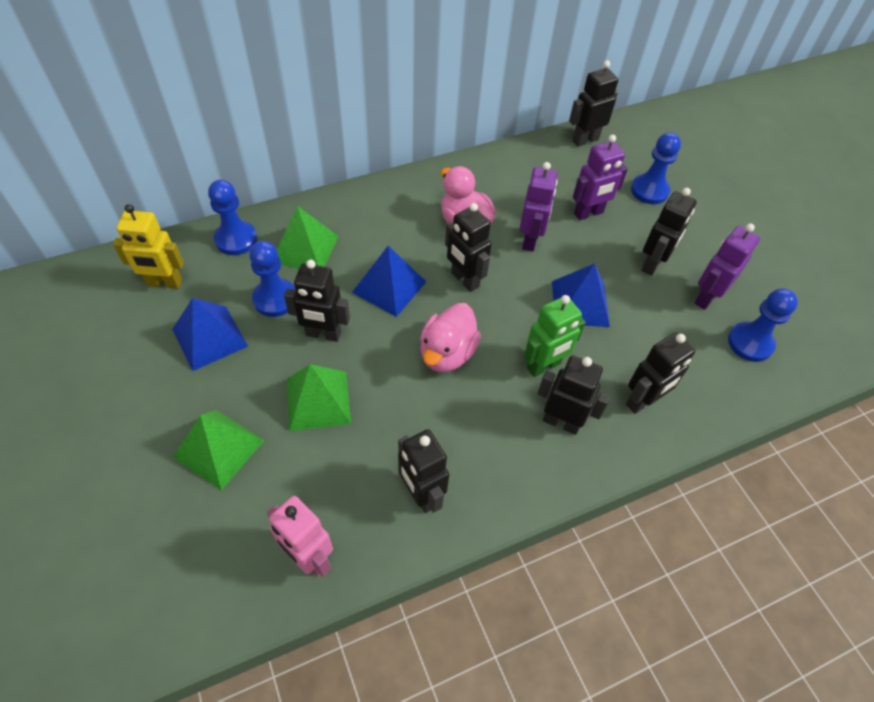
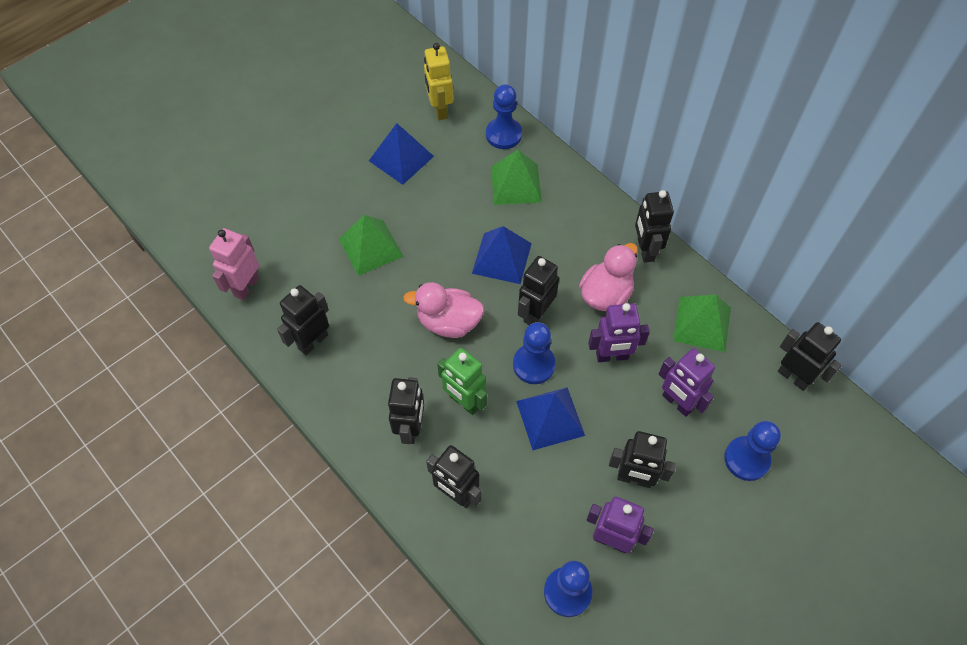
camera: 75 degrees right, 5 degrees up
green pyramid [173,410,264,490] -> green pyramid moved to [673,295,731,352]
blue pawn [249,241,295,317] -> blue pawn moved to [513,322,556,384]
black robot [284,260,350,342] -> black robot moved to [635,190,674,263]

